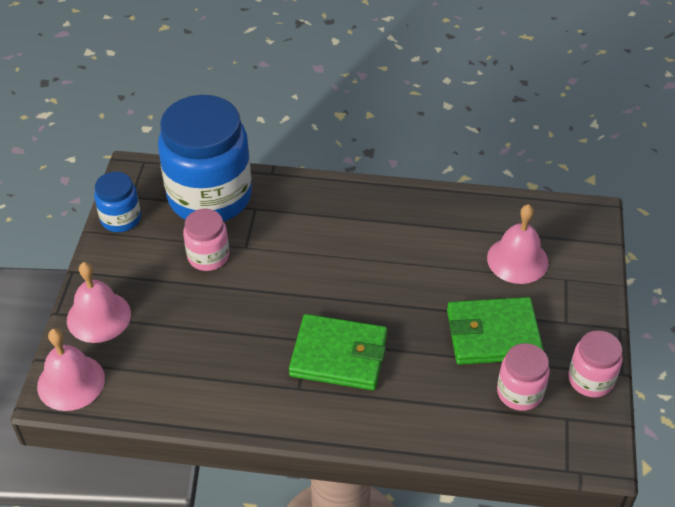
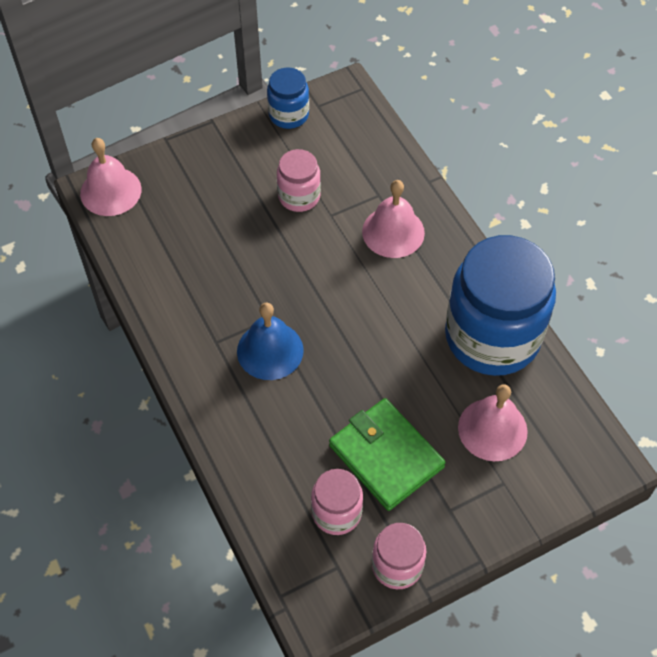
camera: 55 degrees right, 10 degrees up
pink bell [67,262,131,343] -> pink bell moved to [362,180,425,258]
blue jar [158,95,252,222] -> blue jar moved to [445,235,556,376]
green wallet [289,314,387,390] -> blue bell [237,303,304,380]

